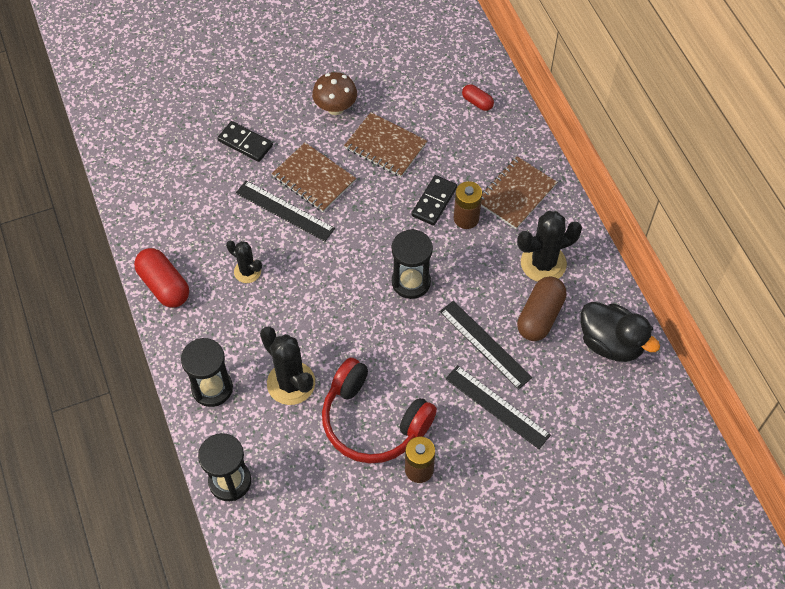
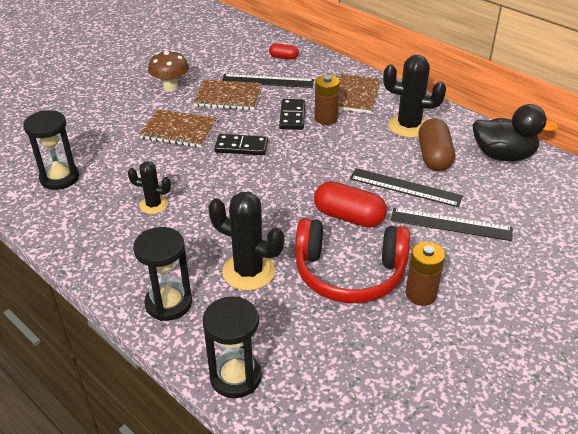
camera: 25 degrees left, 20 degrees down
red capsule [134,248,189,308] -> red capsule moved to [314,181,387,228]
black domino [217,121,273,162] -> black domino moved to [214,134,268,155]
black ruler [236,181,335,242] -> black ruler moved to [222,74,314,88]
black hourglass [392,229,433,299] -> black hourglass moved to [23,110,79,190]
black cactus [517,211,582,282] -> black cactus turned 60 degrees clockwise [383,55,446,138]

